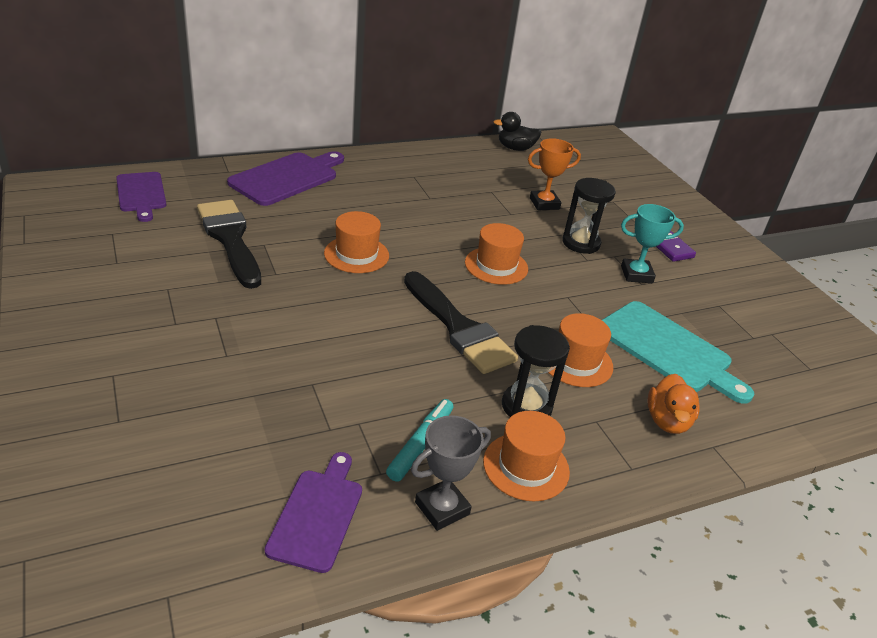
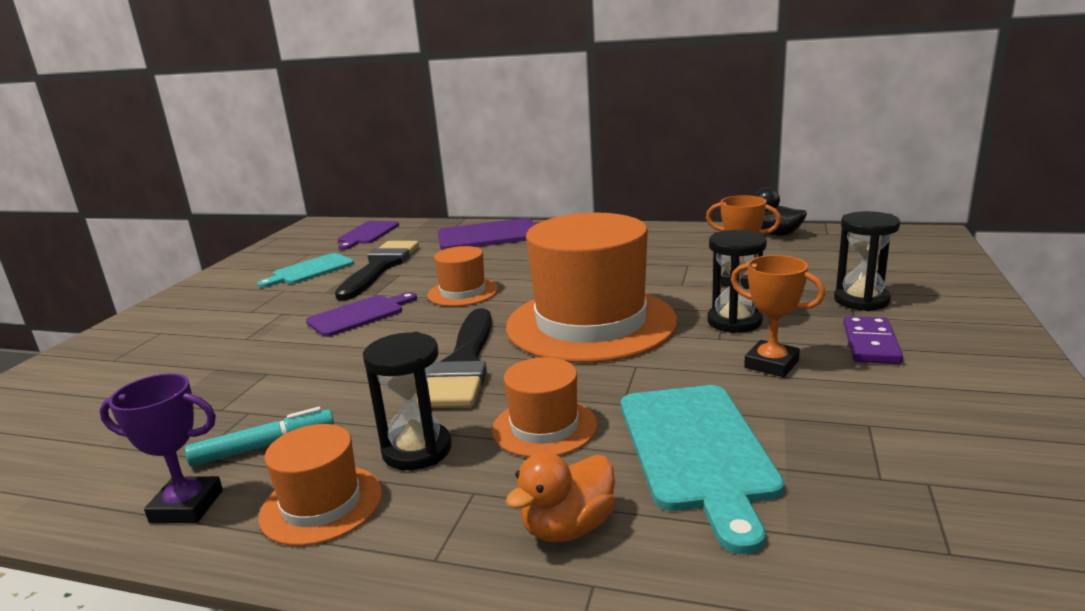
camera: 45 degrees right, 15 degrees down
purple cutting board [265,452,362,573] -> purple cutting board moved to [306,292,417,337]
grey trophy [411,415,491,531] -> purple trophy [99,373,223,523]
orange hat [465,223,528,285] -> orange hat [506,213,677,363], size x2.10
turquoise trophy [621,204,684,283] -> orange trophy [731,255,825,377]
none -> turquoise cutting board [257,253,354,288]
none -> black hourglass [834,211,900,311]

